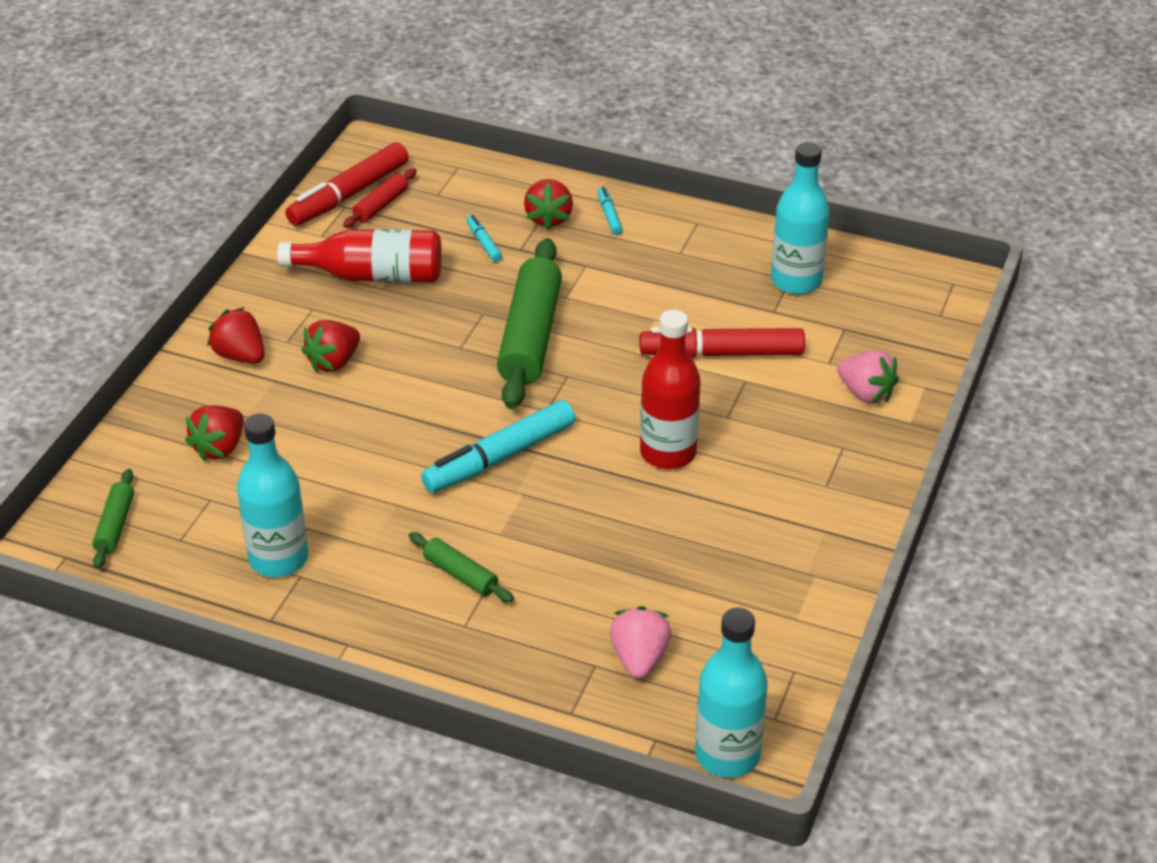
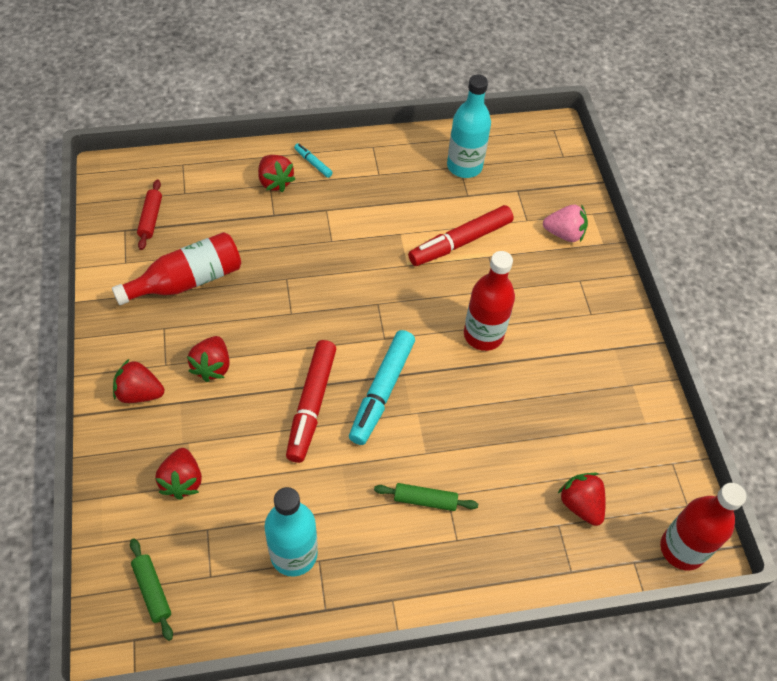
camera: 35 degrees left, 15 degrees up
red marker [285,142,409,226] -> red marker moved to [286,340,336,463]
turquoise marker [466,215,502,262] -> none
green rolling pin [497,238,562,409] -> none
pink strawberry [610,606,671,679] -> red strawberry [558,473,606,526]
turquoise bottle [695,608,768,778] -> red bottle [660,483,746,570]

